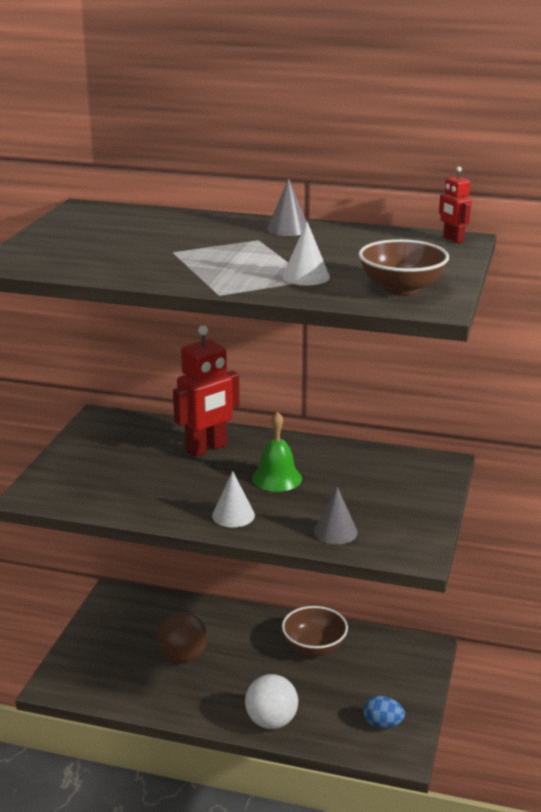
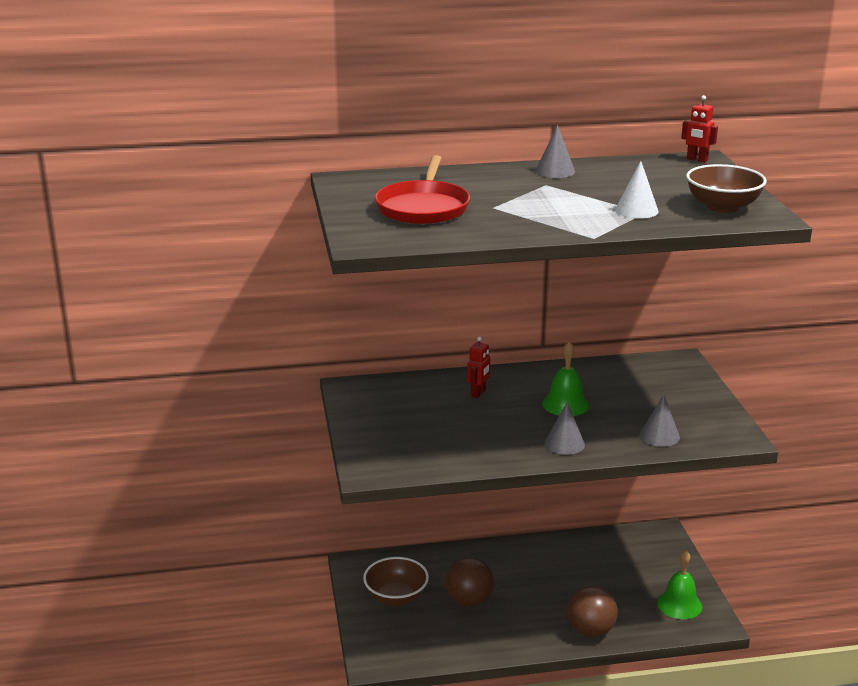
camera: 25 degrees left, 0 degrees up
red robot [173,325,239,457] -> red robot [467,336,490,398], size x0.49
white cone [212,471,255,527] -> grey cone [545,402,585,455]
white ball [245,674,298,729] -> brown ball [567,586,618,637]
brown bowl [282,606,348,656] -> brown bowl moved to [363,557,429,606]
blue egg [363,696,405,728] -> green bell [657,550,702,619]
none -> red pan [375,155,470,224]

